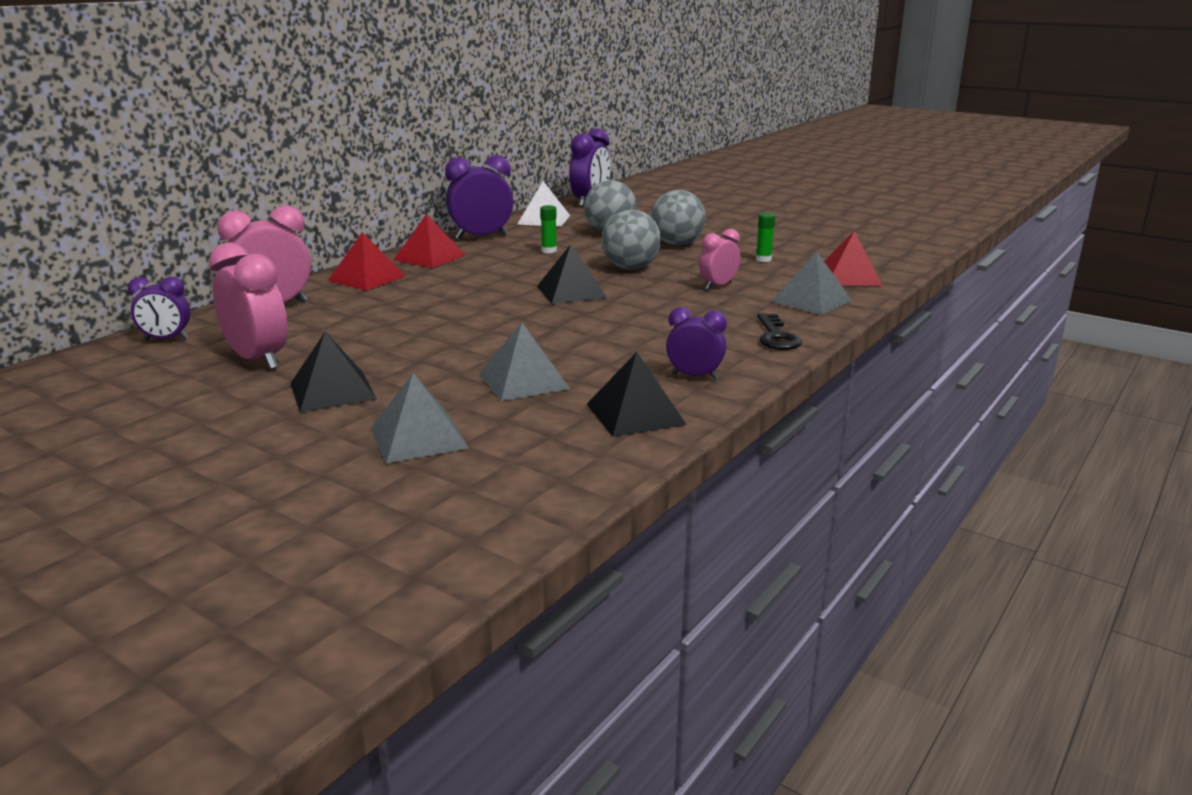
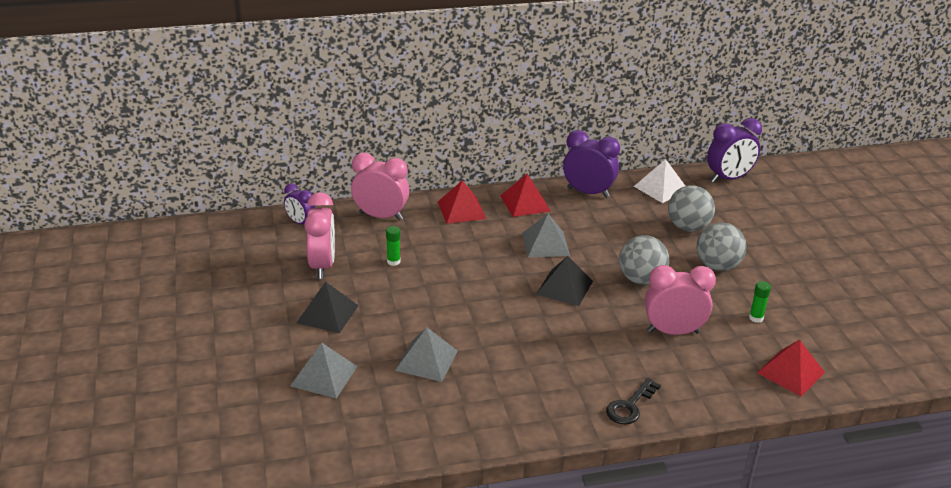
camera: 40 degrees right, 10 degrees up
green glue stick [540,205,557,253] -> green glue stick moved to [386,226,400,266]
black pyramid [587,352,687,437] -> none
purple clock [666,307,727,380] -> none
pink clock [699,229,740,290] -> pink clock [645,265,716,335], size x1.67
grey pyramid [771,252,853,315] -> grey pyramid moved to [522,214,570,257]

